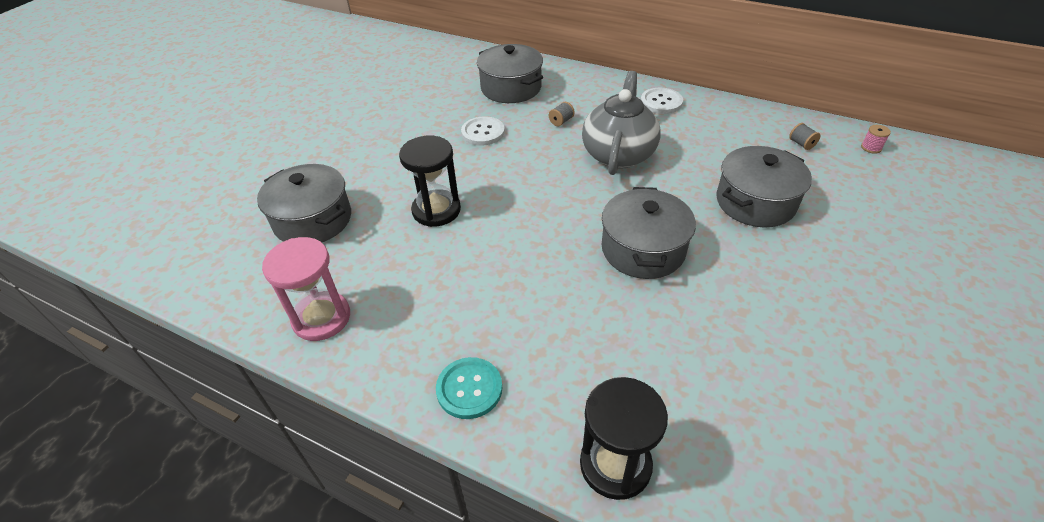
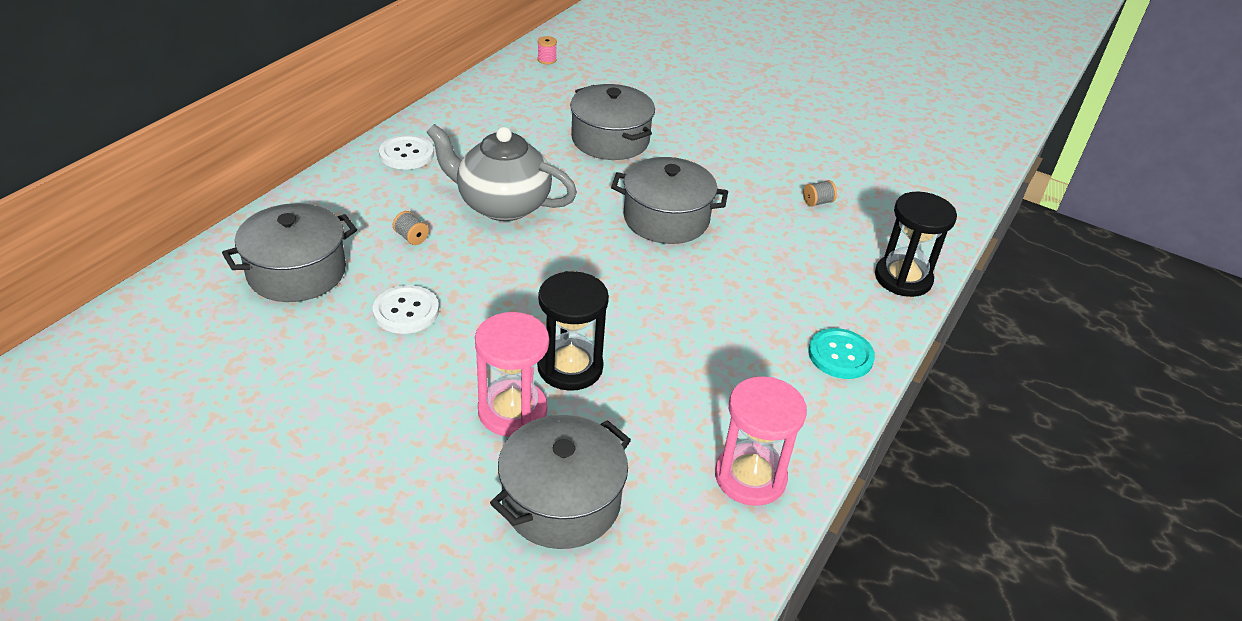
camera: 90 degrees left, 5 degrees down
grey spool [789,123,820,150] -> grey spool moved to [803,180,837,207]
none -> pink hourglass [475,312,549,437]

